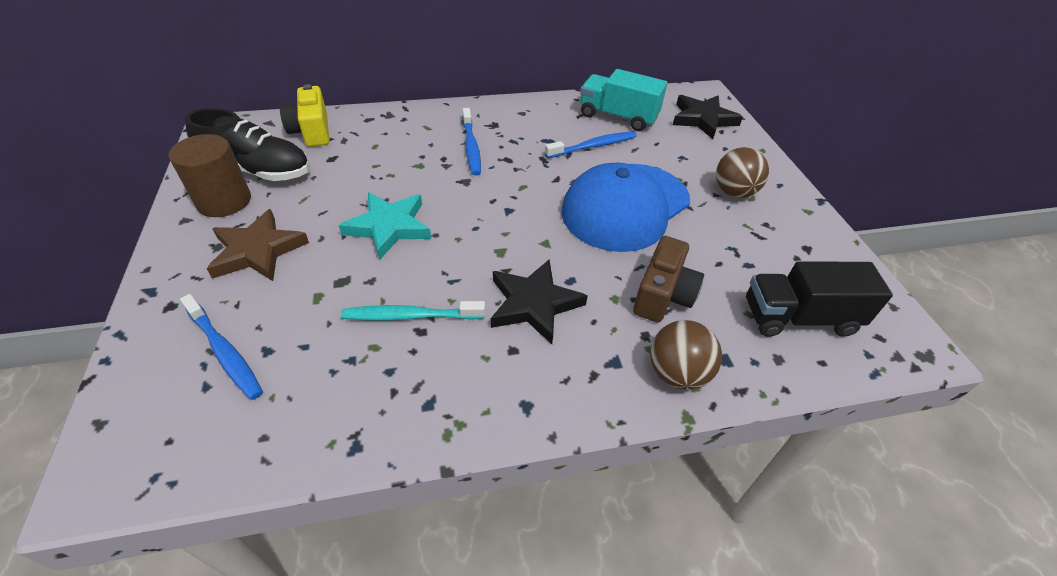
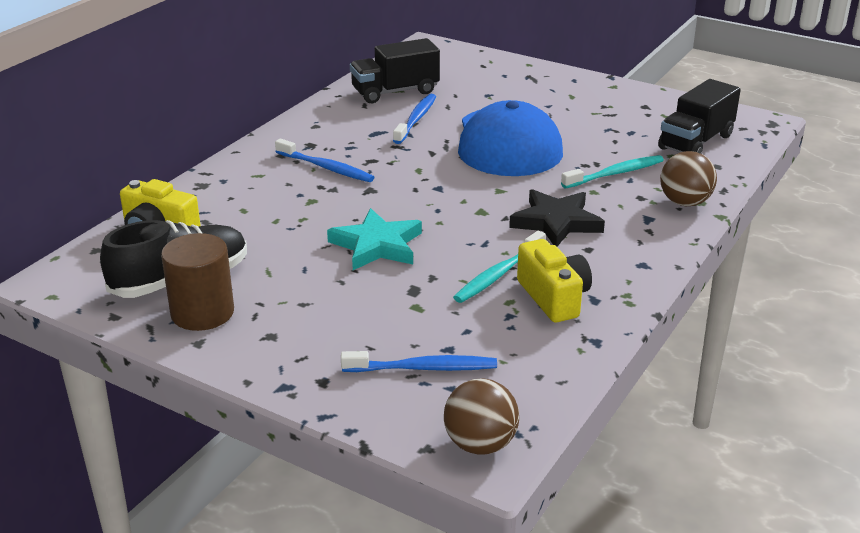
camera: 45 degrees left, 15 degrees down
brown star [207,209,309,281] -> none
turquoise truck [580,69,667,131] -> black truck [350,38,440,103]
brown camera [633,236,704,322] -> turquoise toothbrush [561,155,664,188]
black star [673,95,743,139] -> none
brown ball [716,147,769,198] -> brown ball moved to [444,379,519,455]
none -> yellow camera [517,239,592,323]

